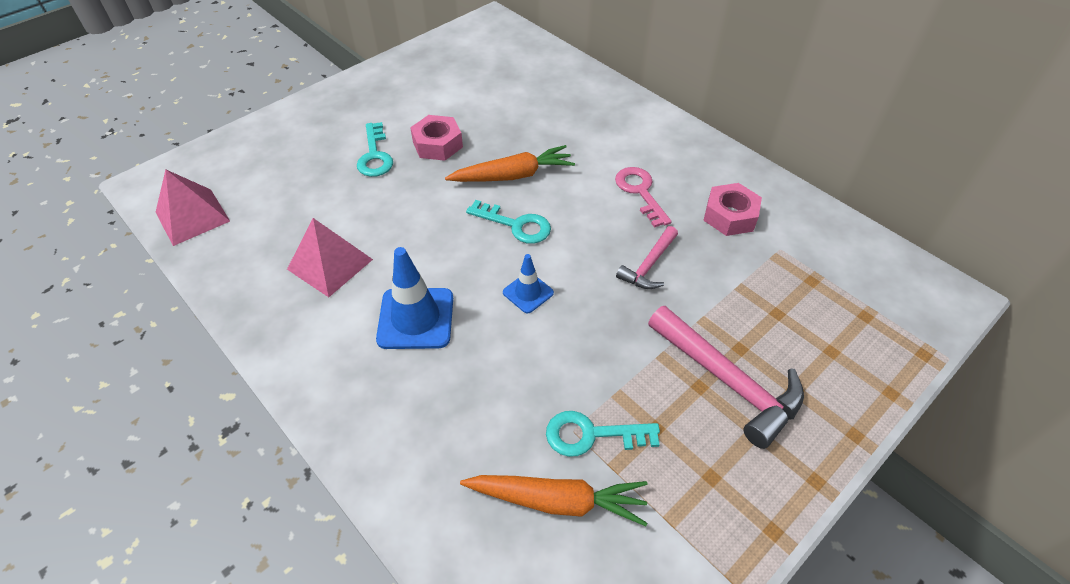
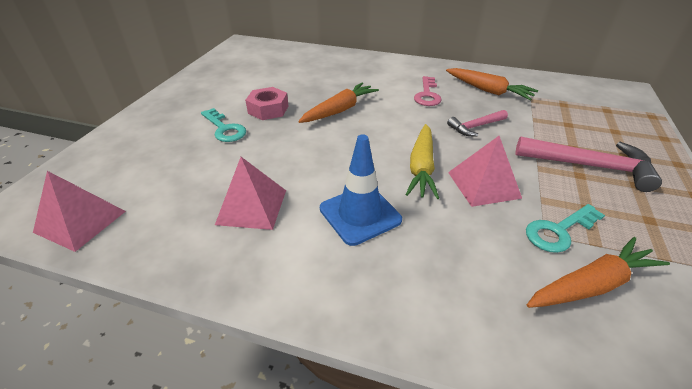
camera: 30 degrees left, 10 degrees down
turquoise key [466,200,551,244] -> none
blue traffic cone [503,254,554,313] -> yellow carrot [405,124,439,199]
pink key [615,167,672,228] -> pink key turned 120 degrees counterclockwise [414,76,442,106]
pink hammer [616,226,678,289] -> pink hammer turned 60 degrees clockwise [447,110,508,136]
pink nut [703,183,762,236] -> orange carrot [446,68,538,100]
none -> pink pyramid [448,136,522,207]

